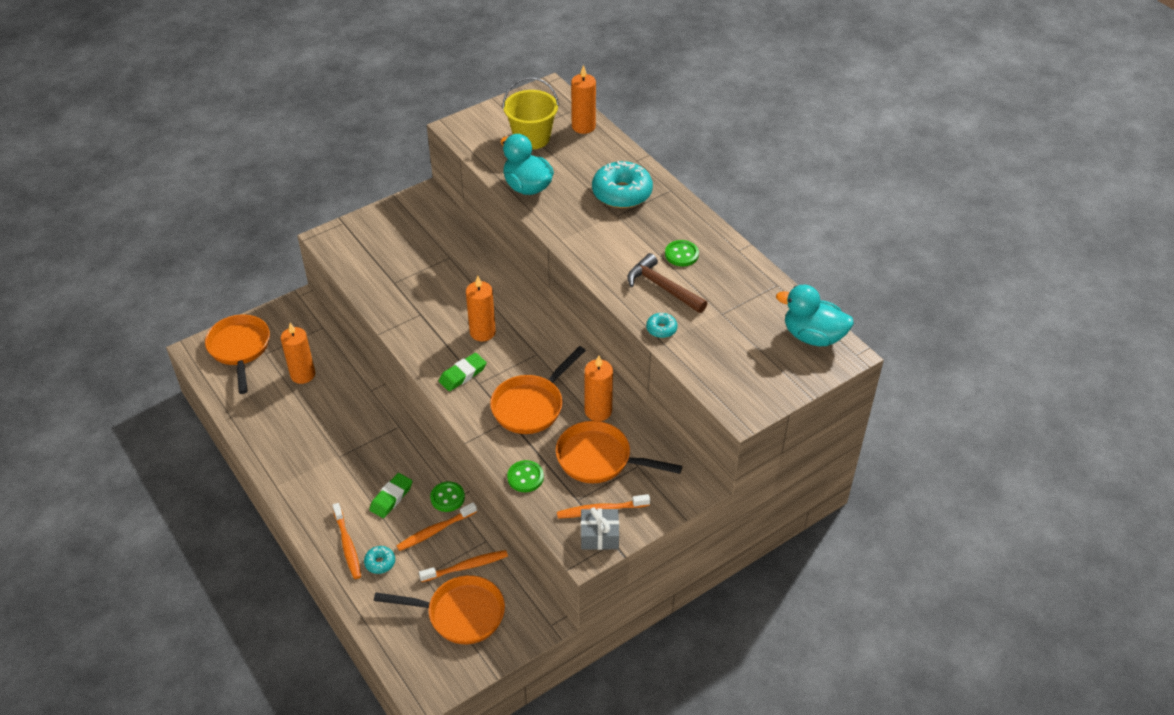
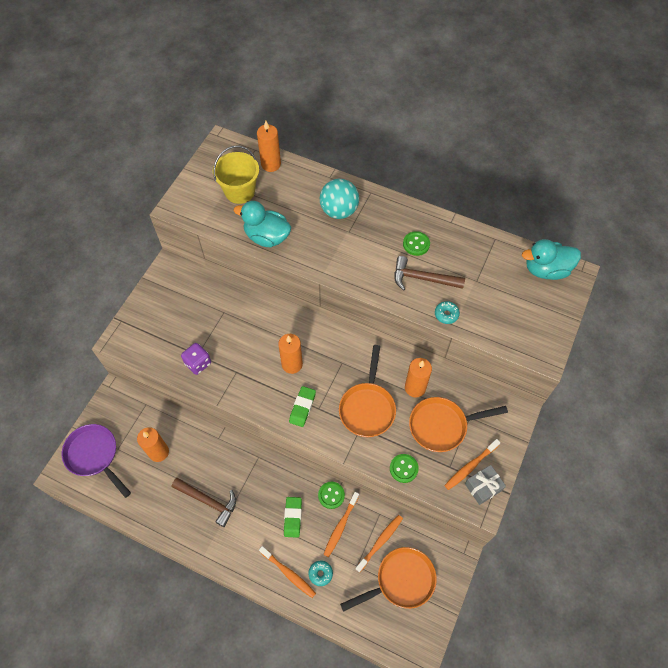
camera: 30 degrees left, 15 degrees up
orange pan [205,314,270,394] -> purple pan [62,424,131,498]
turquoise donut [592,161,653,208] -> turquoise ball [320,179,359,219]
none -> brown hammer [172,478,236,527]
none -> purple dice [181,343,211,375]

